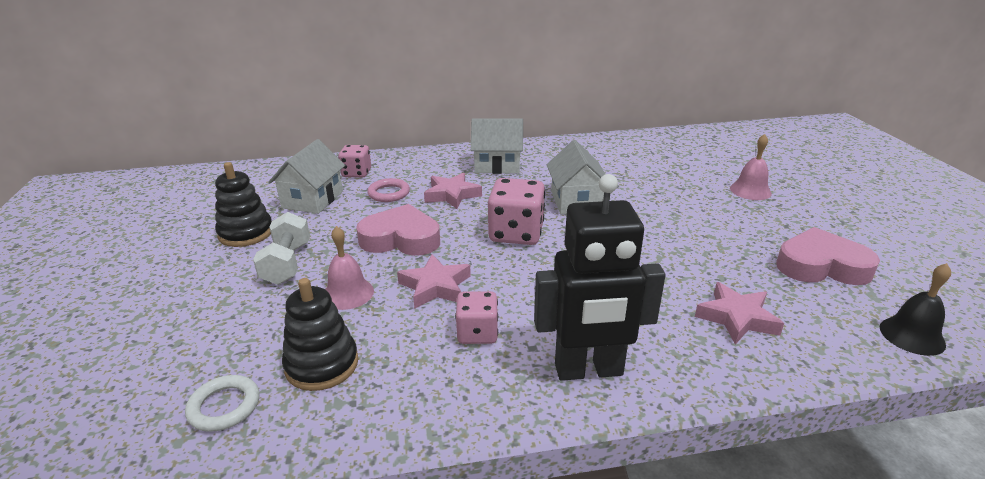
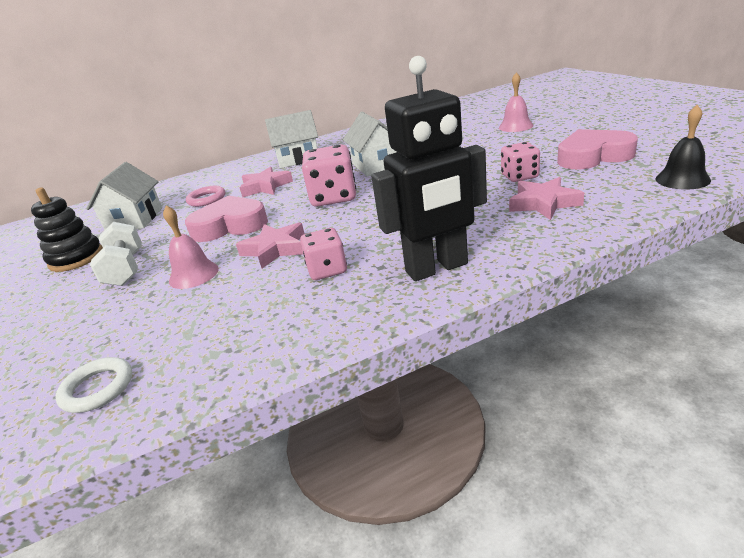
camera: 10 degrees left, 0 degrees up
black stacking toy [282,278,359,391] -> none
pink dice [338,145,371,178] -> pink dice moved to [501,142,540,182]

